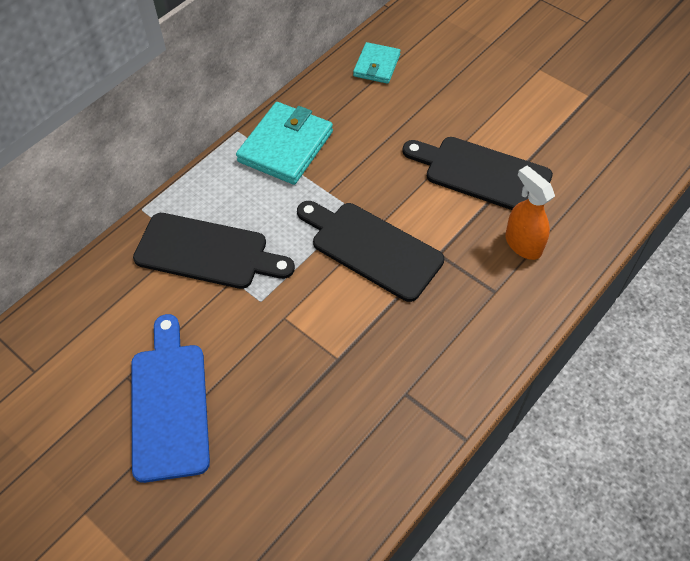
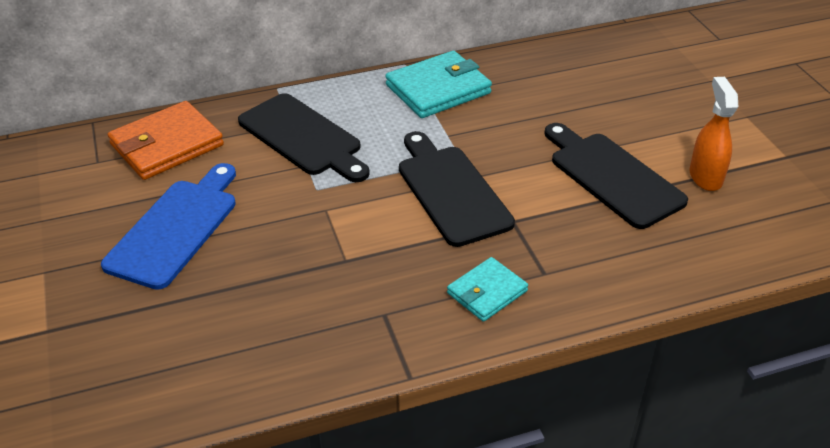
camera: 30 degrees right, 15 degrees down
turquoise wallet [353,42,401,84] -> turquoise wallet moved to [447,257,528,322]
orange spray bottle [505,166,555,260] -> orange spray bottle moved to [689,77,738,191]
none -> orange wallet [108,101,224,180]

